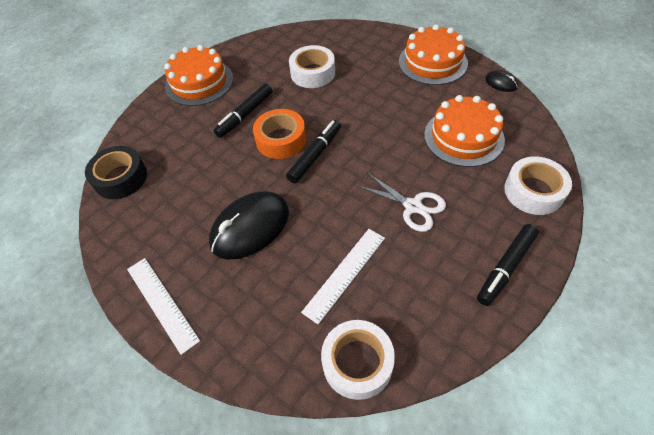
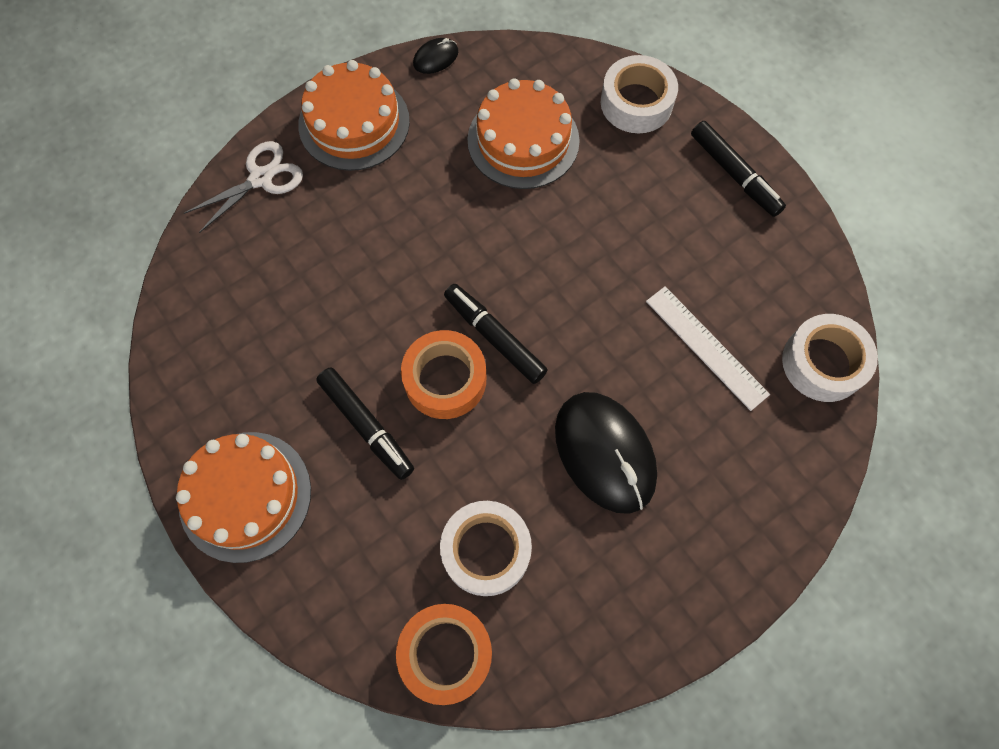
camera: 80 degrees left, 15 degrees up
black tape [85,146,147,199] -> orange tape [396,604,492,705]
white ruler [127,258,200,355] -> none
white tape [289,45,335,88] -> white tape moved to [440,501,532,596]
white scissors [356,172,446,232] -> white scissors moved to [184,141,303,233]

